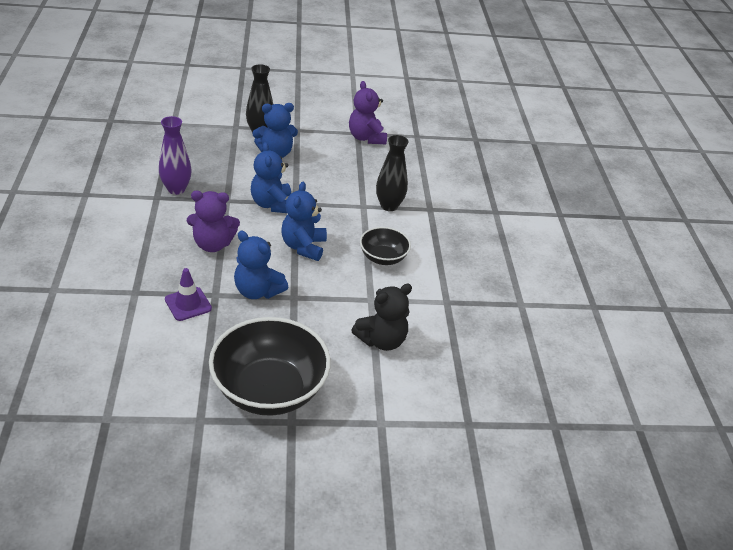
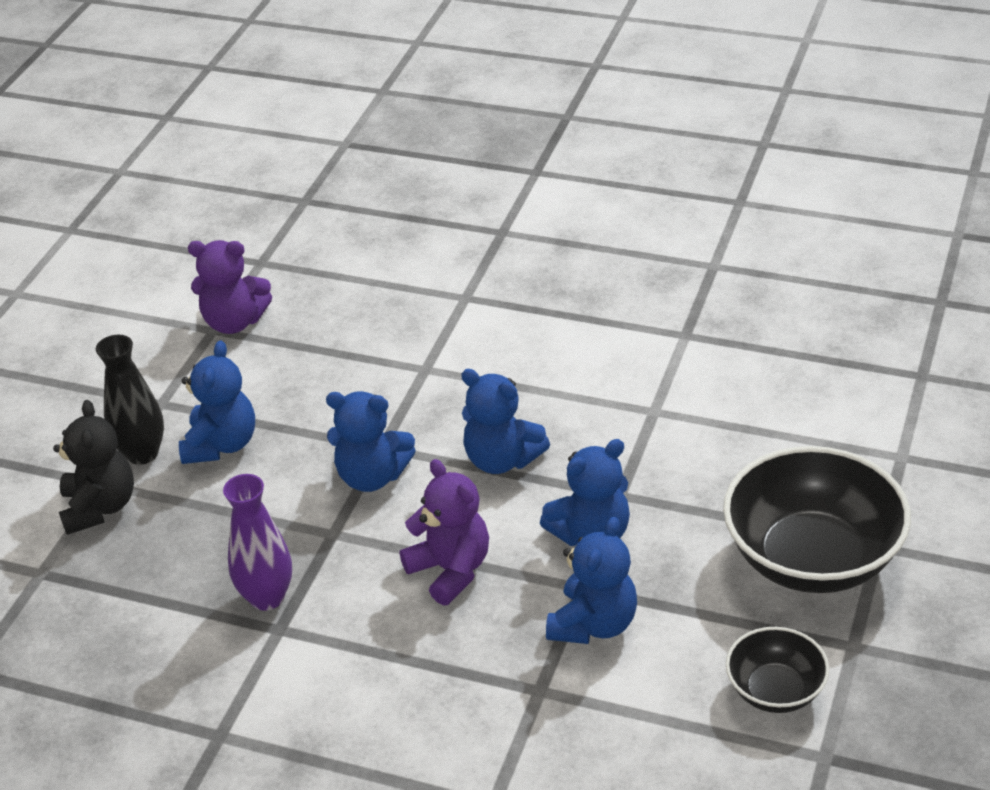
camera: 60 degrees left, 0 degrees up
purple traffic cone [165,268,212,321] -> blue teddy bear [546,517,637,644]
purple teddy bear [187,191,240,252] -> purple teddy bear turned 60 degrees counterclockwise [400,459,489,606]
black teddy bear [351,284,412,351] -> black teddy bear moved to [53,400,134,535]
black bowl [360,227,411,265] -> black bowl moved to [726,627,829,713]
black vase [376,135,408,211] -> none

